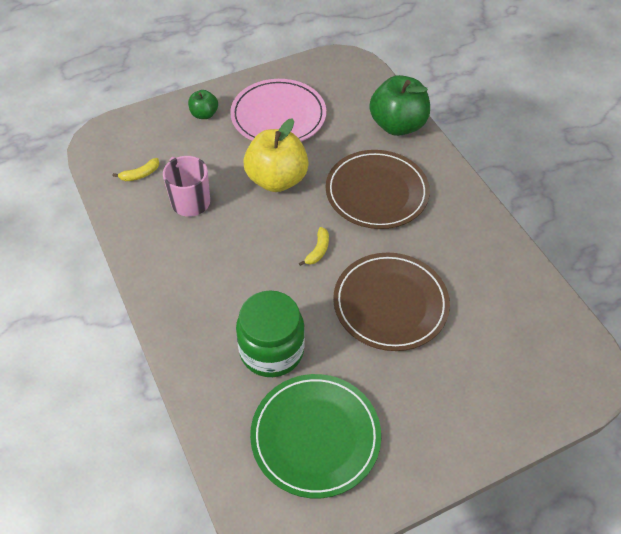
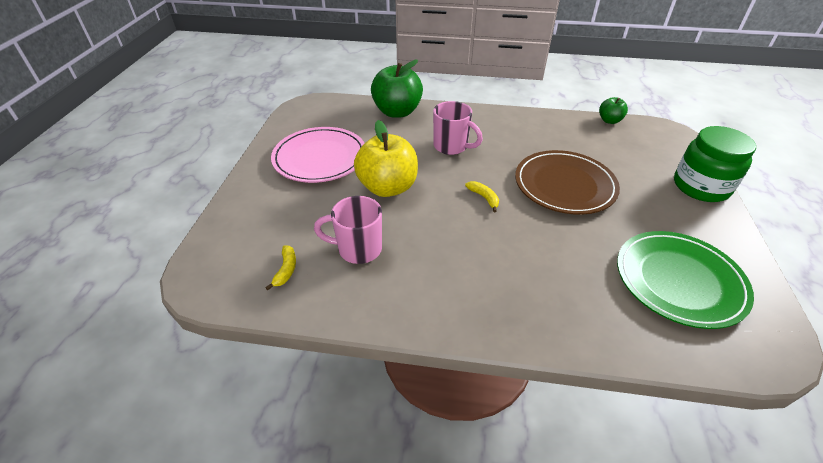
camera: 55 degrees left, 10 degrees down
green apple [188,90,218,119] -> green apple moved to [599,97,628,124]
green jar [236,290,305,377] -> green jar moved to [674,126,756,202]
brown plate [326,150,430,229] -> pink mug [433,101,483,155]

